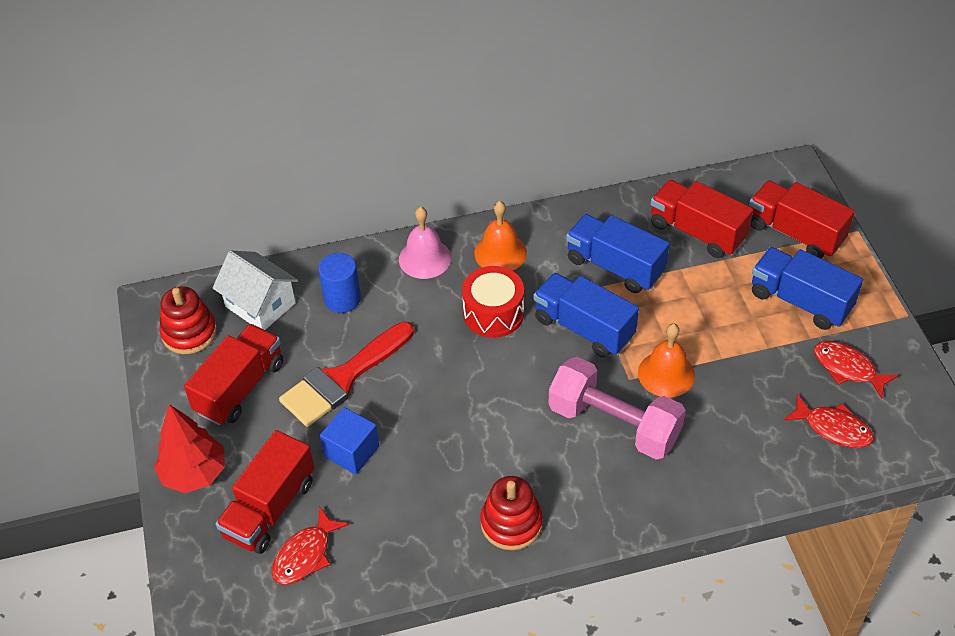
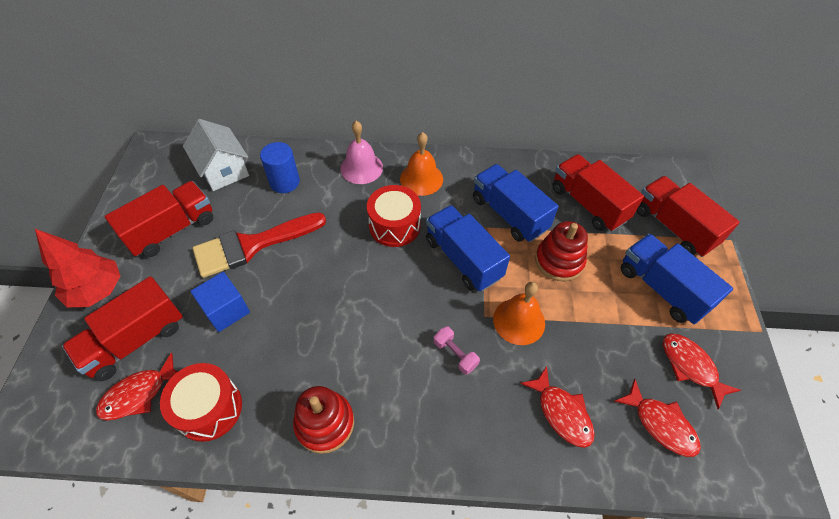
camera: 15 degrees right, 5 degrees up
red stacking toy [160,286,217,354] -> red stacking toy moved to [535,221,588,281]
pink dumbbell [548,357,686,460] -> pink dumbbell [434,326,480,375], size x0.41
none -> red drum [160,363,242,442]
none -> red fish [520,366,595,448]

